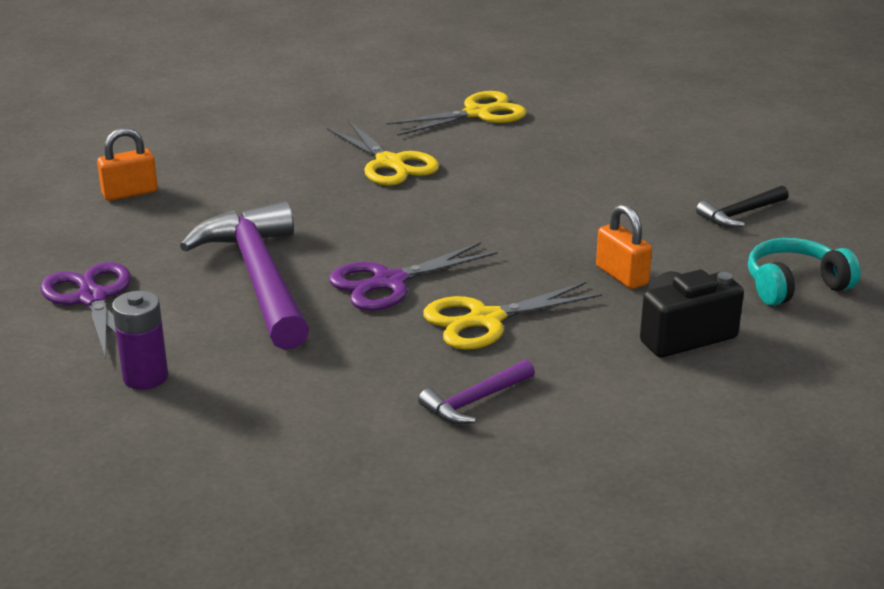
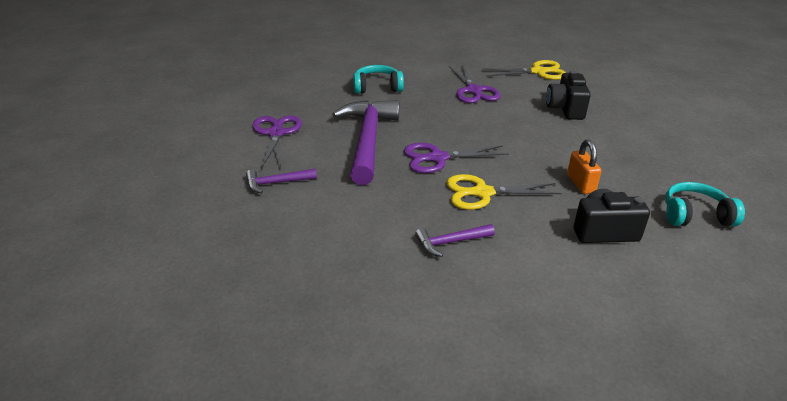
camera: 20 degrees right, 5 degrees up
orange padlock [97,128,158,201] -> none
purple battery [112,291,168,390] -> purple hammer [246,169,317,193]
yellow scissors [327,120,439,186] -> purple scissors [449,64,501,103]
black hammer [696,185,789,227] -> none
none -> turquoise headphones [353,65,404,94]
none -> black camera [546,71,591,120]

